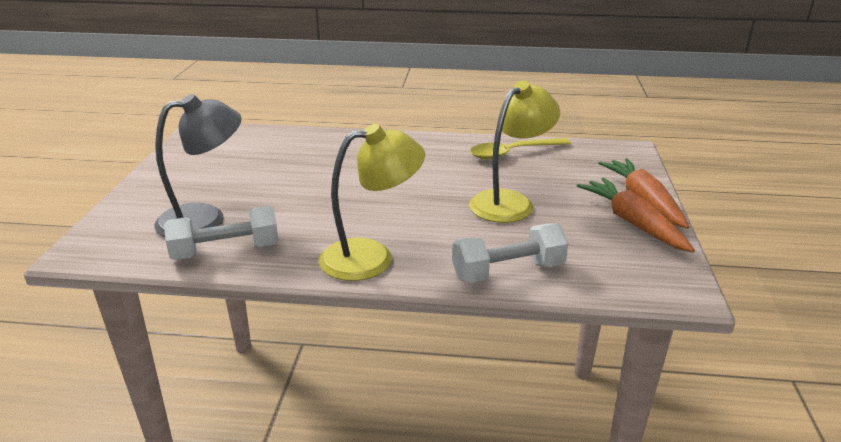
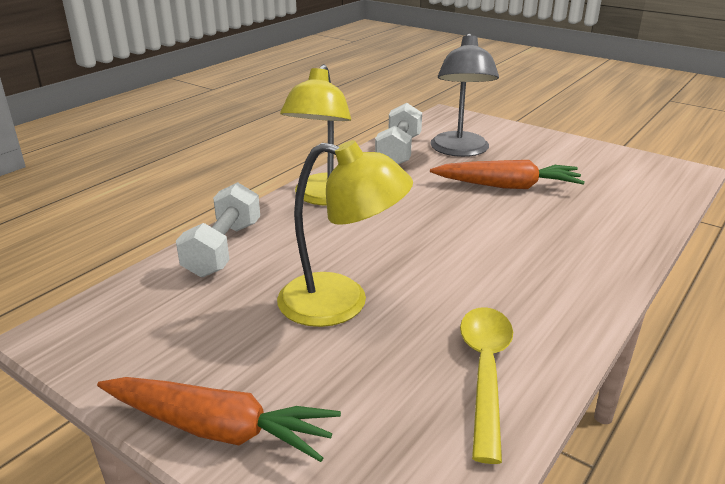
camera: 120 degrees right, 0 degrees up
yellow lamp [469,80,560,223] -> yellow lamp turned 60 degrees counterclockwise [277,140,413,327]
orange carrot [577,178,695,253] -> orange carrot moved to [430,160,585,189]

